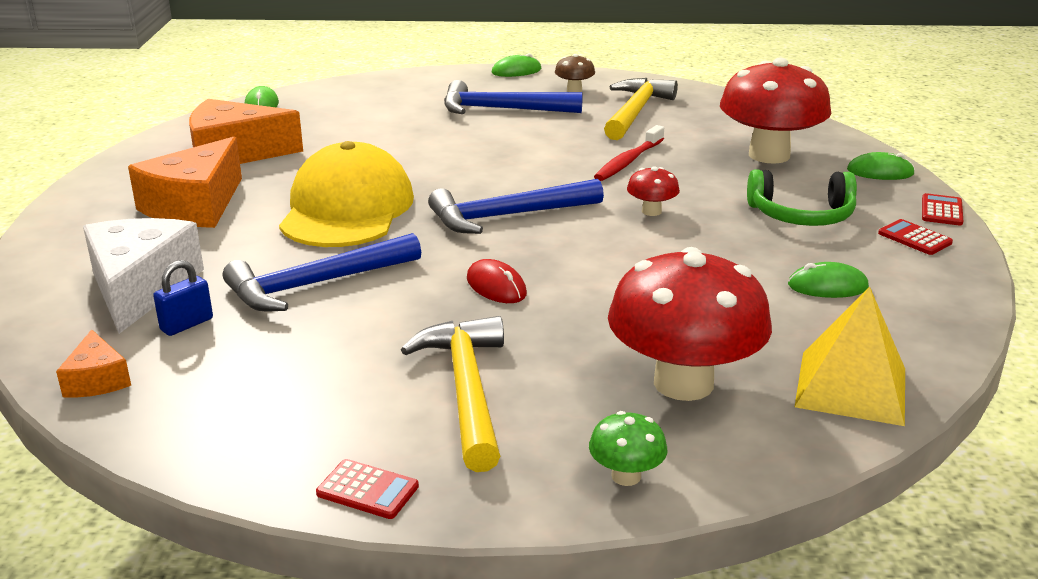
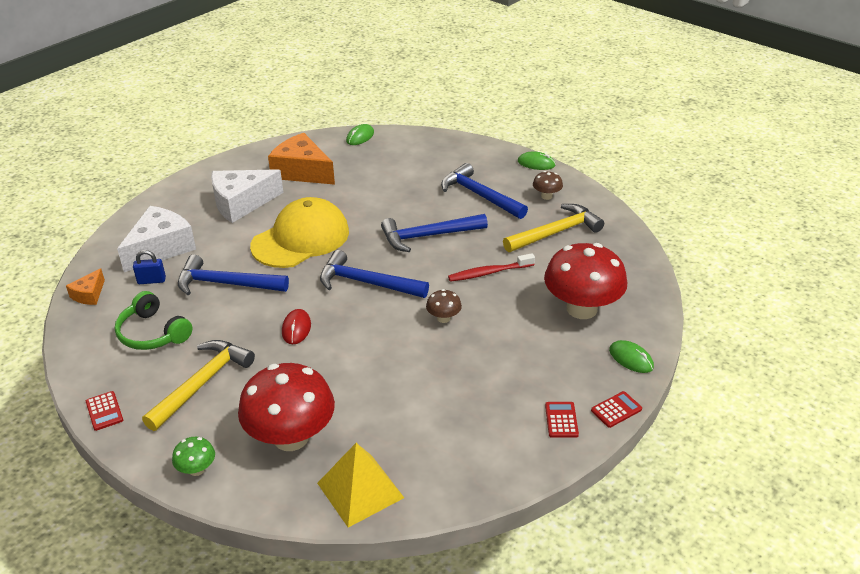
camera: 40 degrees right, 10 degrees up
orange cheese [128,137,242,228] -> white cheese [211,169,283,223]
red mushroom [627,166,680,216] -> brown mushroom [426,289,462,323]
green headphones [747,169,857,226] -> green headphones moved to [115,291,193,350]
green mouse [788,262,869,298] -> none
none -> blue hammer [381,214,488,252]

